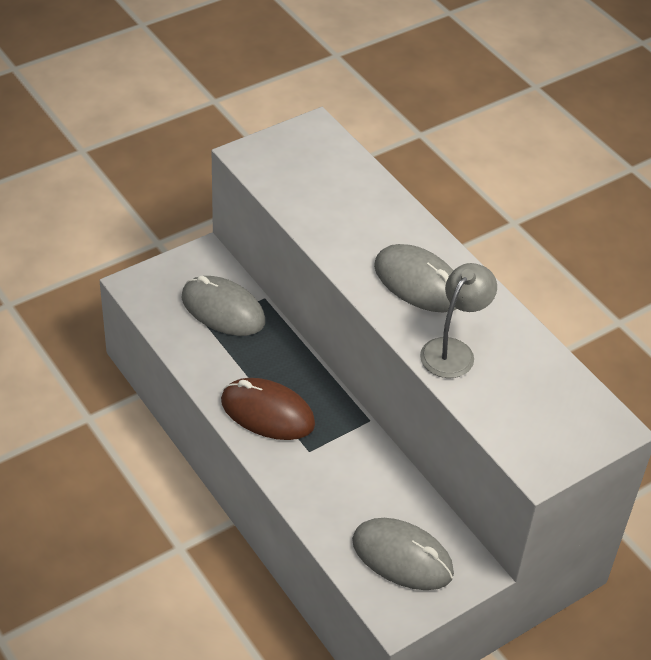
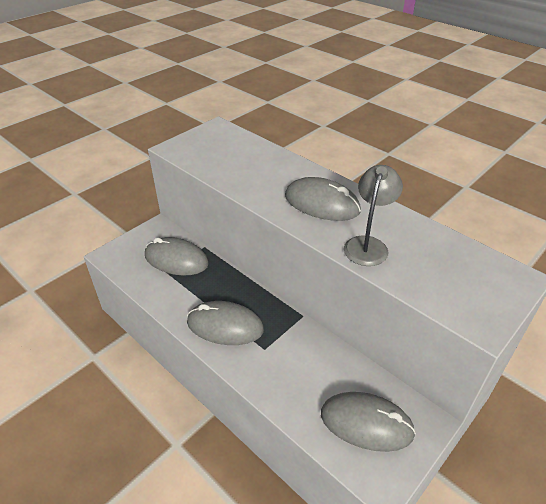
camera: 10 degrees left, 5 degrees down
brown mouse [221,378,315,440] -> grey mouse [187,301,264,345]

